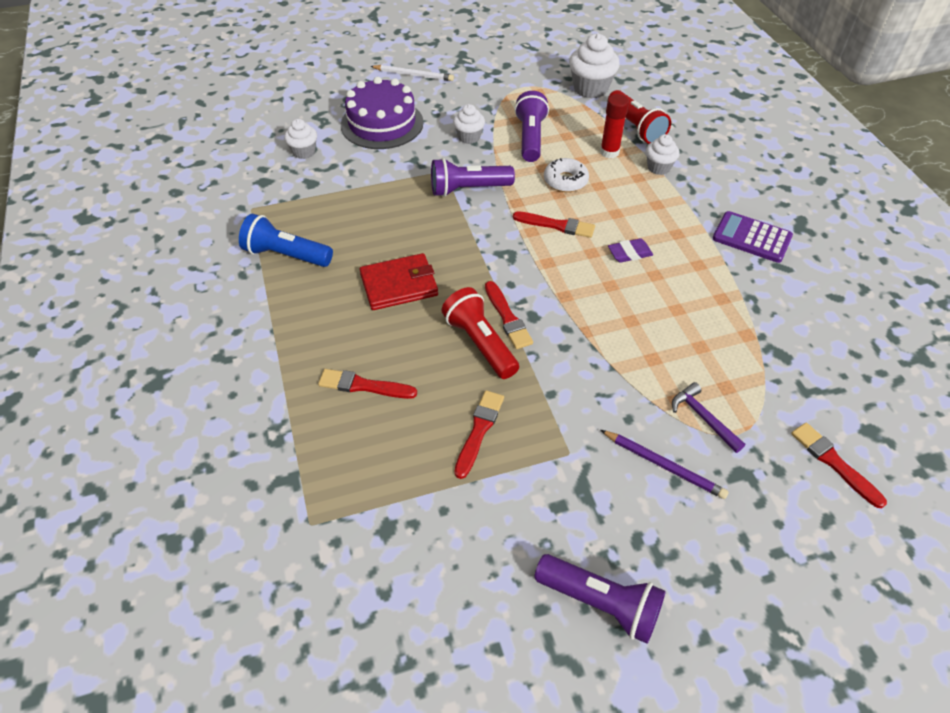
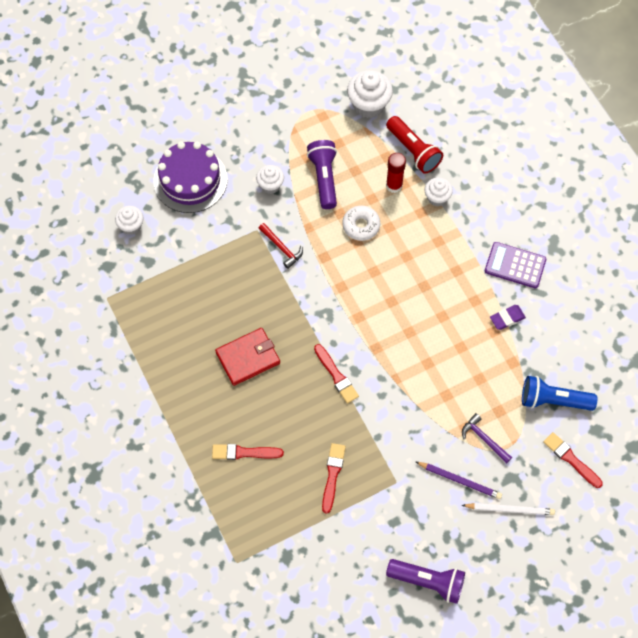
camera: 10 degrees left, 15 degrees up
blue flashlight [239,214,333,267] -> blue flashlight moved to [522,376,597,411]
white pencil [370,65,454,81] -> white pencil moved to [462,503,555,515]
purple flashlight [431,158,515,197] -> red hammer [259,223,303,269]
red flashlight [442,287,519,379] -> none
red brush [513,212,595,238] -> none
purple eraser [608,238,653,263] -> purple eraser moved to [490,305,526,330]

